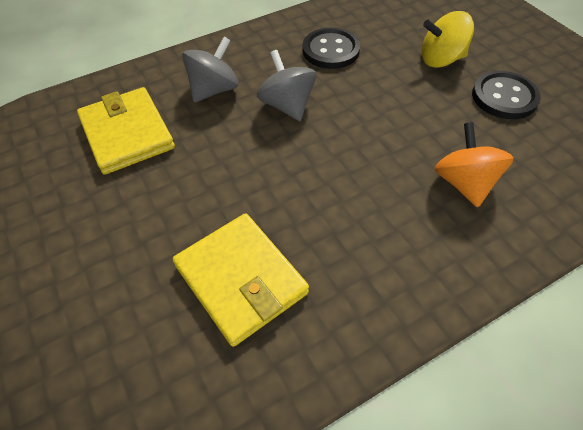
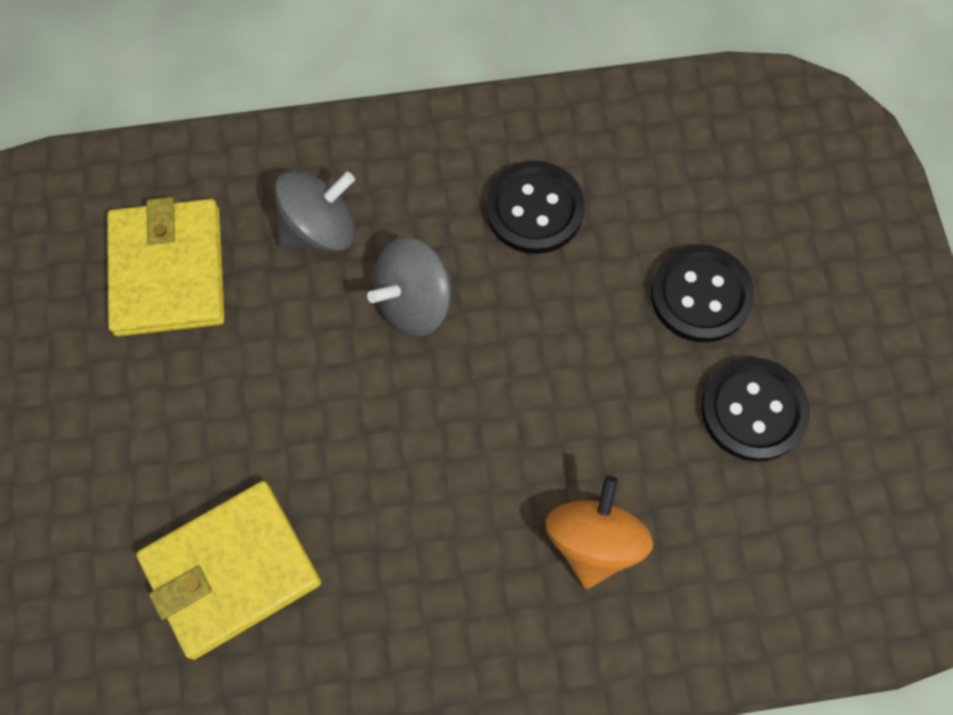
camera: 20 degrees right, 15 degrees up
yellow wallet [173,213,309,347] -> yellow wallet turned 75 degrees clockwise [136,481,321,660]
grey spinning top [257,50,316,121] -> grey spinning top turned 120 degrees counterclockwise [367,237,452,337]
yellow spinning top [422,11,474,68] -> black button [651,245,754,342]

